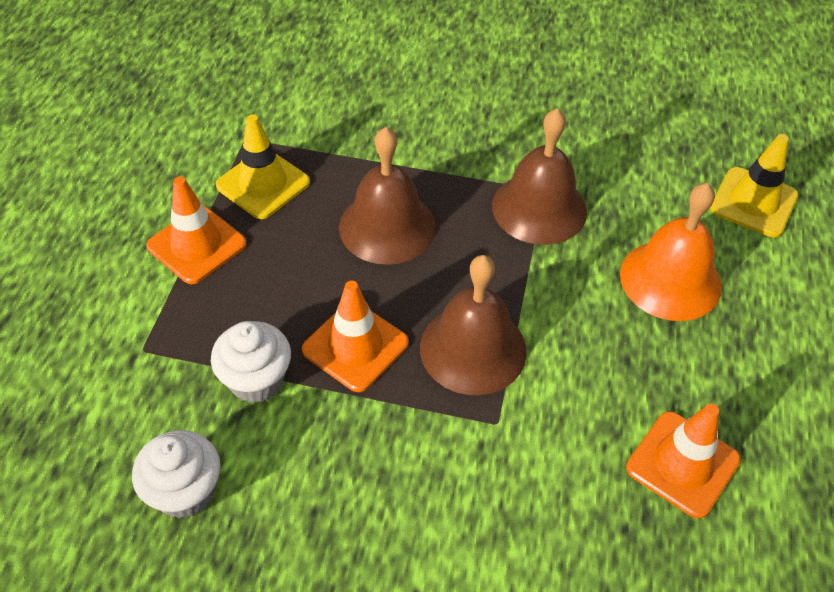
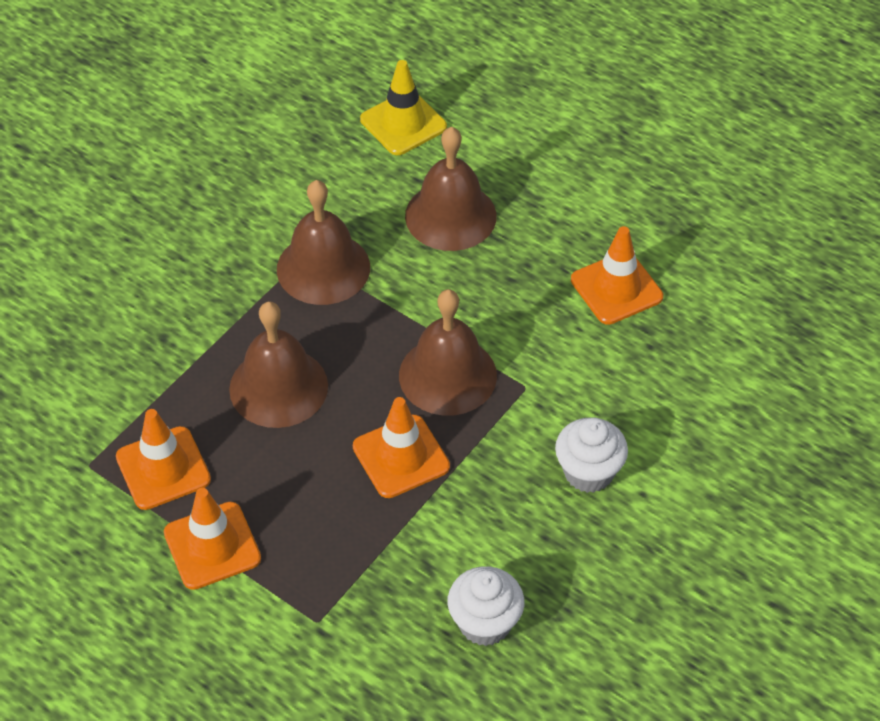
camera: 65 degrees left, 0 degrees up
white cupcake [211,321,291,403] -> white cupcake moved to [555,417,628,493]
yellow traffic cone [216,114,310,219] -> orange traffic cone [116,409,211,510]
orange bell [620,183,722,321] -> brown bell [405,127,497,251]

